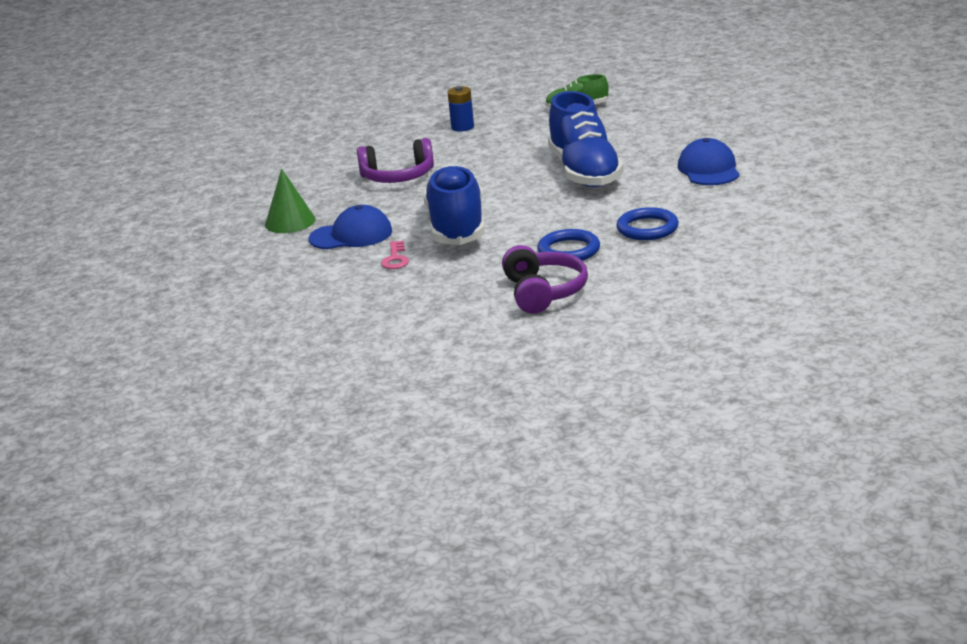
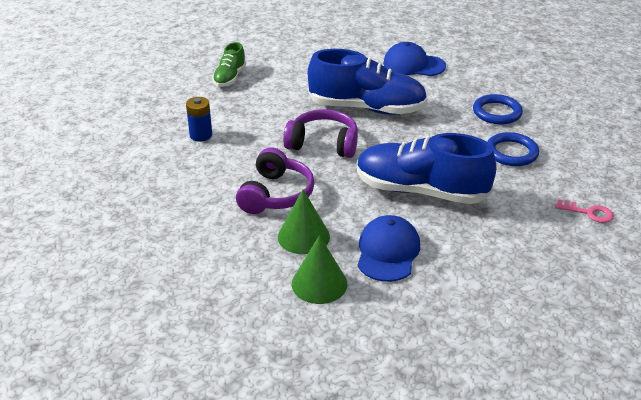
camera: 70 degrees left, 10 degrees up
pink key [381,241,409,269] -> pink key moved to [555,199,614,223]
purple headphones [502,245,588,314] -> purple headphones moved to [283,109,358,158]
none -> green cone [278,190,330,254]

